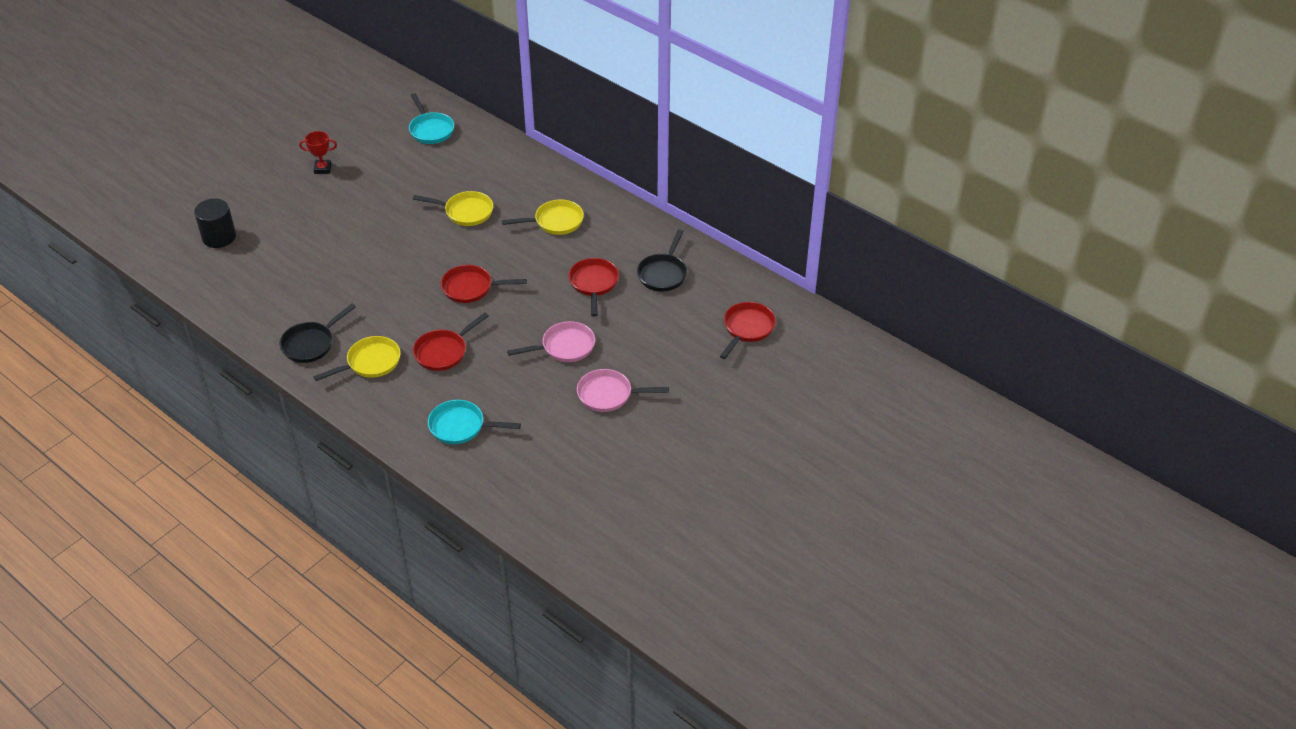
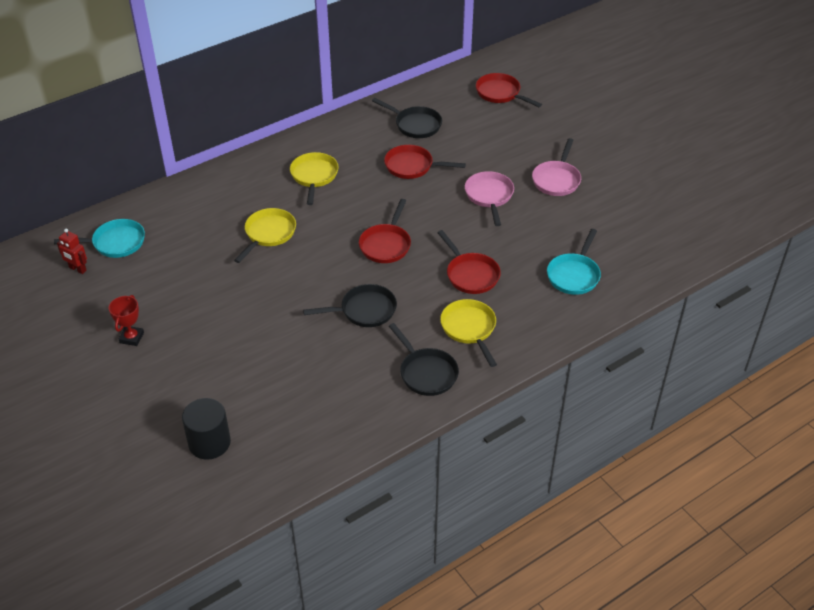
camera: 75 degrees left, 0 degrees up
none -> red robot [57,229,87,274]
none -> black pan [303,284,397,327]

